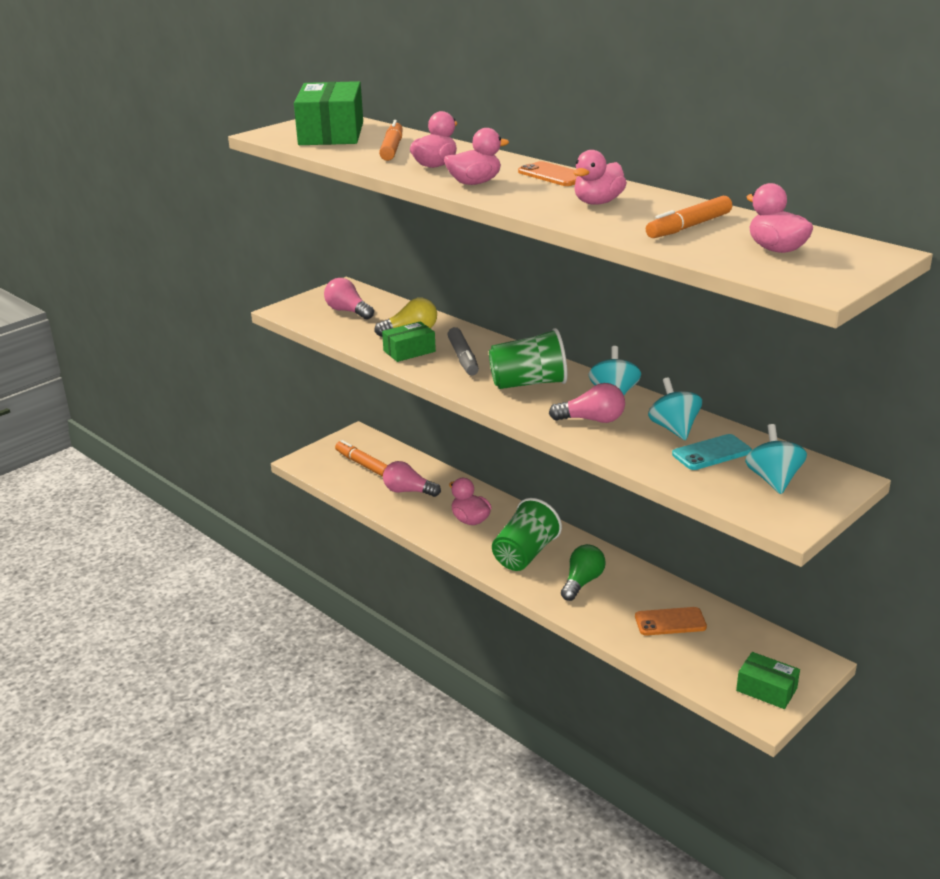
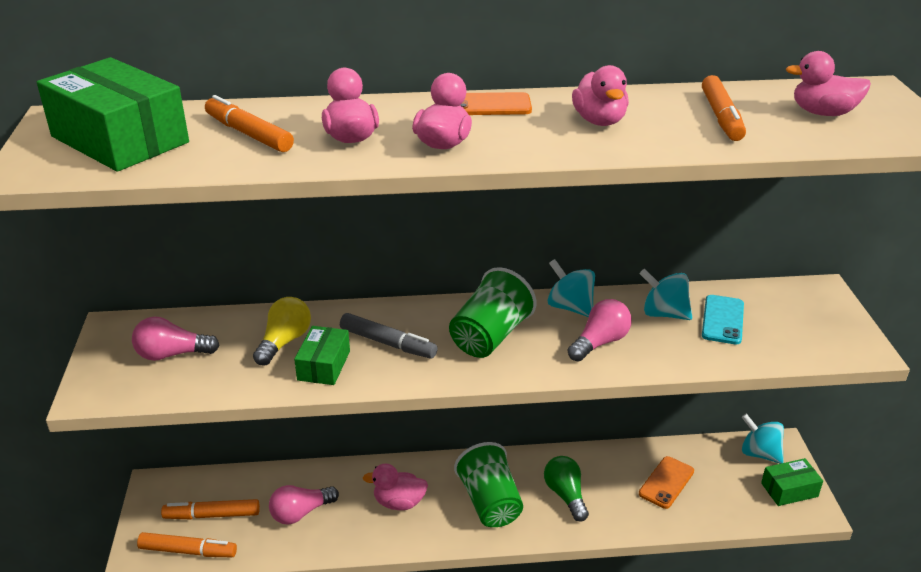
camera: 50 degrees left, 5 degrees up
turquoise spinning top [745,424,807,494] -> turquoise spinning top moved to [742,414,784,464]
none -> orange marker [137,532,237,557]

